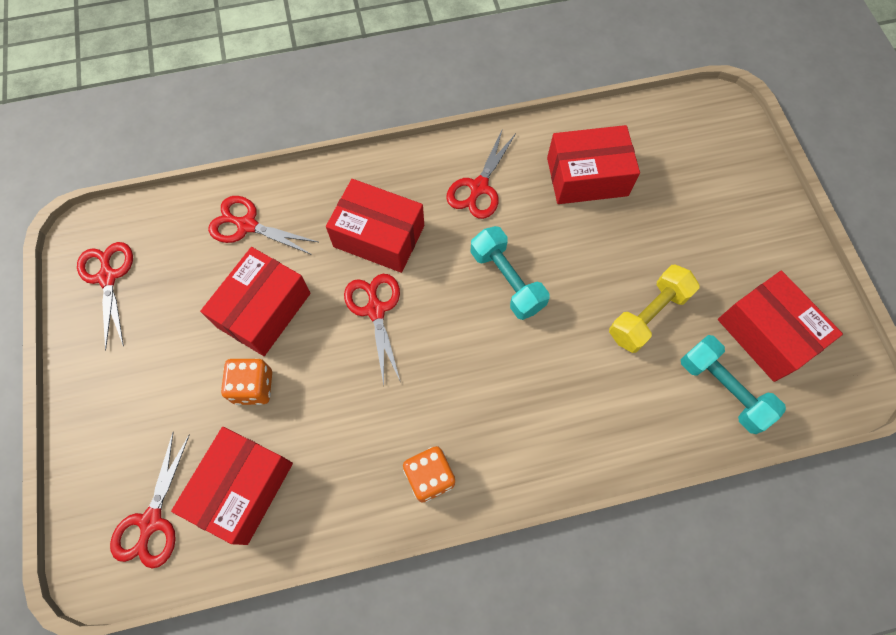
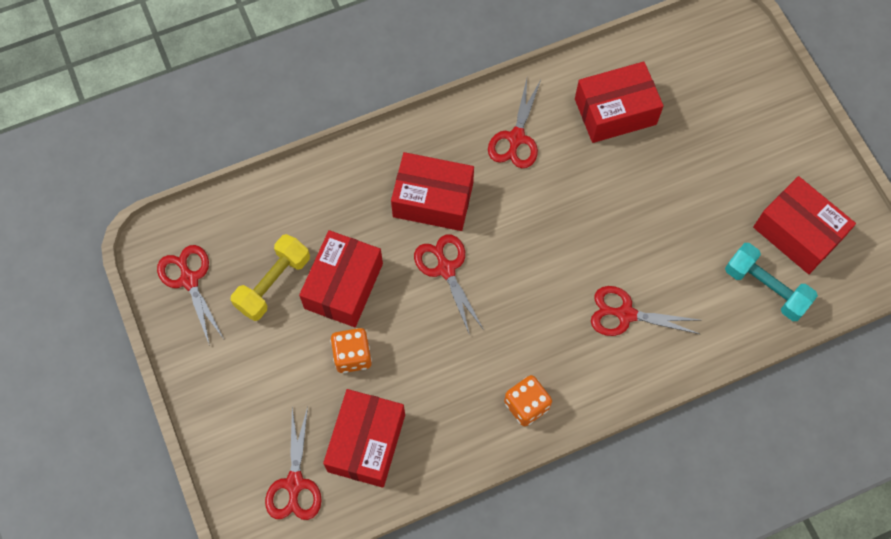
camera: 10 degrees left, 0 degrees up
red scissors [208,196,318,255] -> red scissors moved to [591,286,700,336]
turquoise dumbbell [471,226,550,320] -> none
yellow dumbbell [609,265,700,353] -> yellow dumbbell moved to [231,234,310,321]

